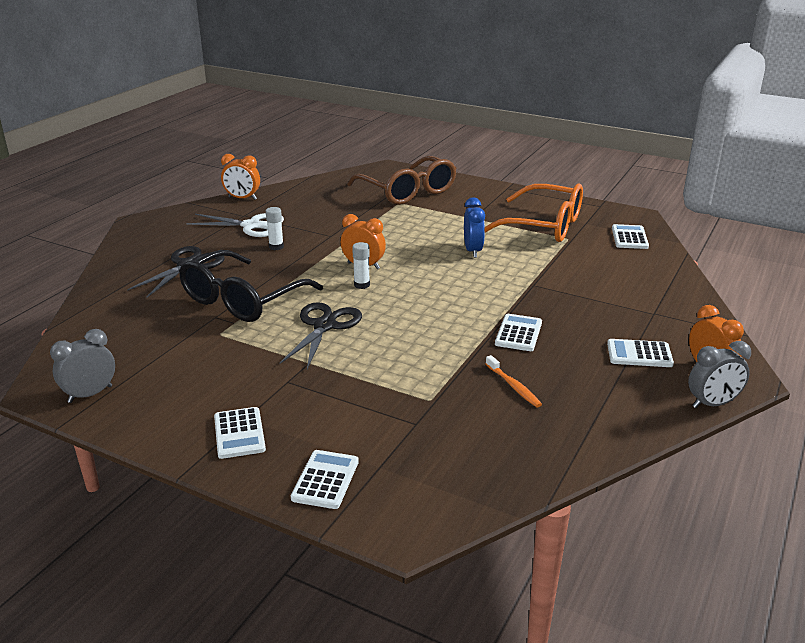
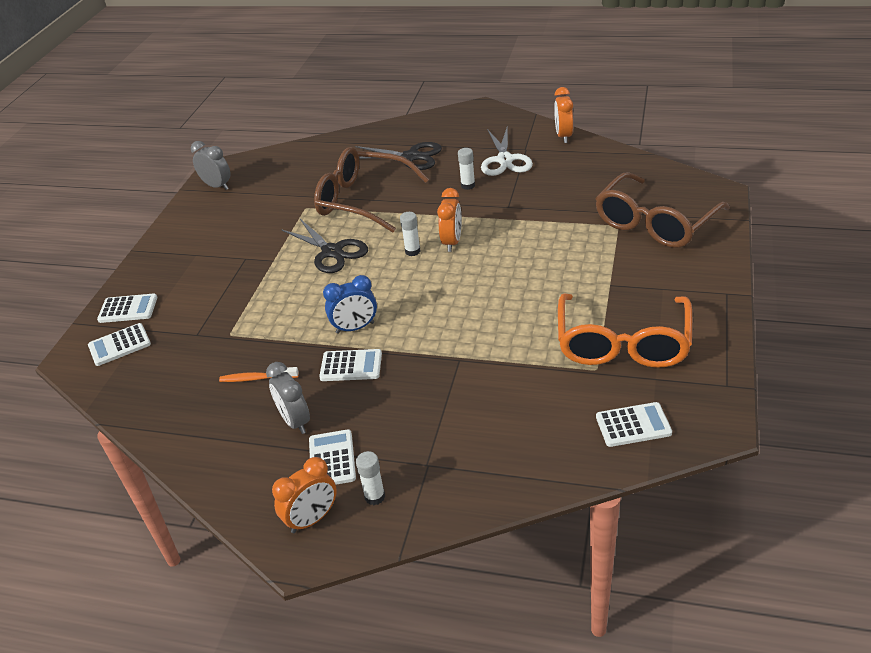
camera: 80 degrees right, 10 degrees up
black glasses [179,250,323,322] -> brown glasses [314,147,429,233]
white calculator [214,407,266,459] -> white calculator moved to [88,323,151,366]
black scissors [279,302,362,369] -> black scissors turned 45 degrees clockwise [281,219,368,273]
blue clock [464,198,485,258] -> blue clock moved to [323,275,377,334]
orange toothbrush [486,355,542,407] -> orange toothbrush turned 45 degrees clockwise [219,367,299,382]
grey clock [688,341,751,408] -> grey clock moved to [266,362,310,434]
none -> white glue stick [356,451,385,505]

